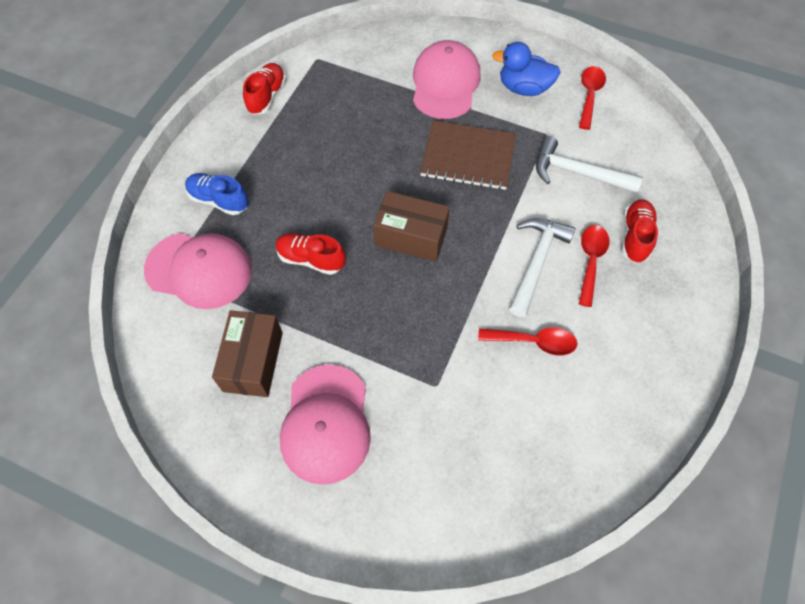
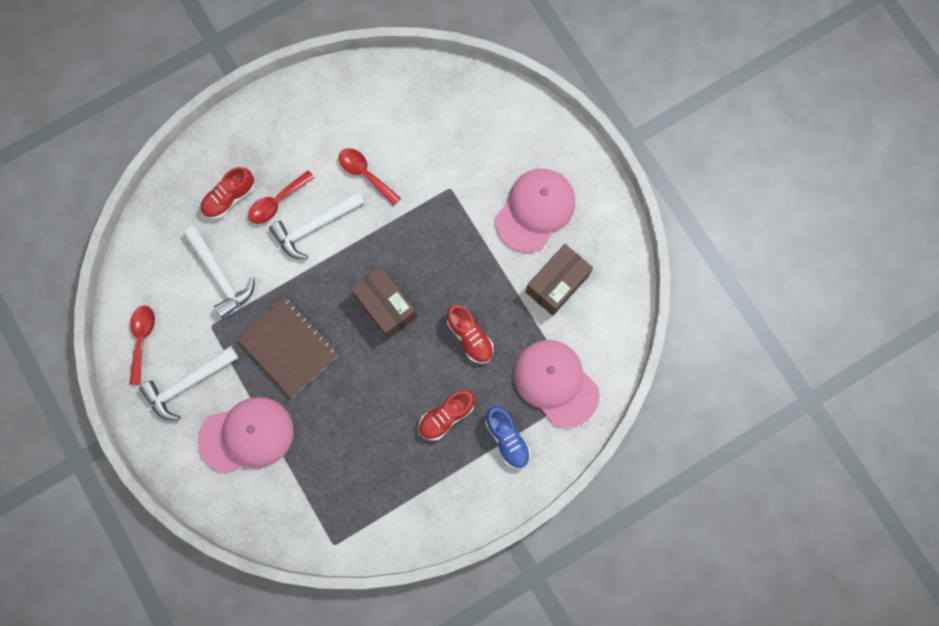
camera: 145 degrees left, 15 degrees up
red shoe [243,63,286,115] -> red shoe moved to [418,390,475,440]
pink cap [413,40,481,119] -> pink cap turned 150 degrees counterclockwise [198,397,294,473]
blue duck [492,42,560,96] -> white hammer [139,346,239,421]
red spoon [579,66,606,130] -> red spoon turned 135 degrees clockwise [129,306,155,385]

